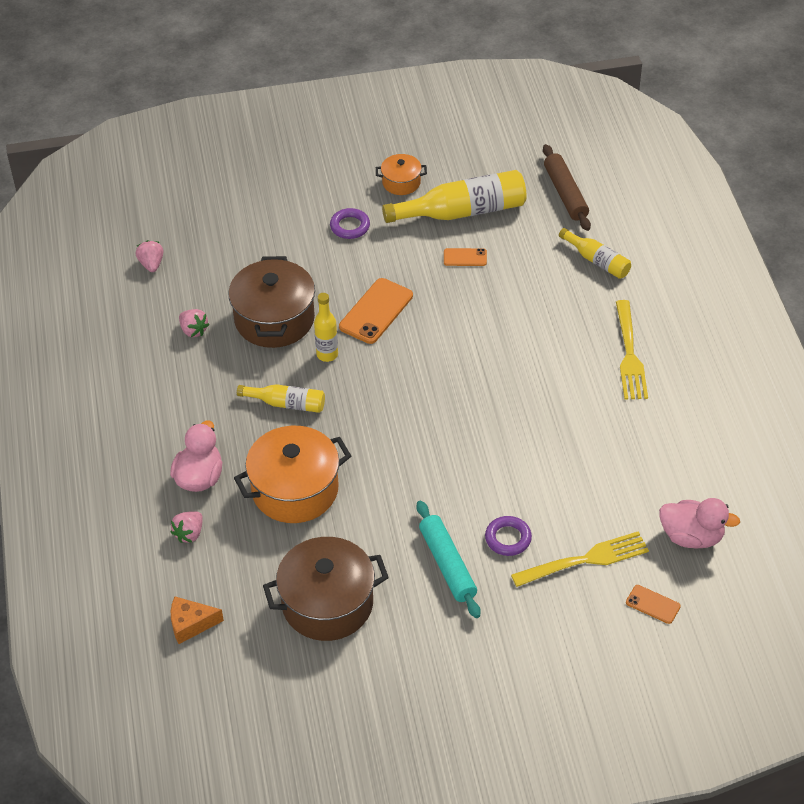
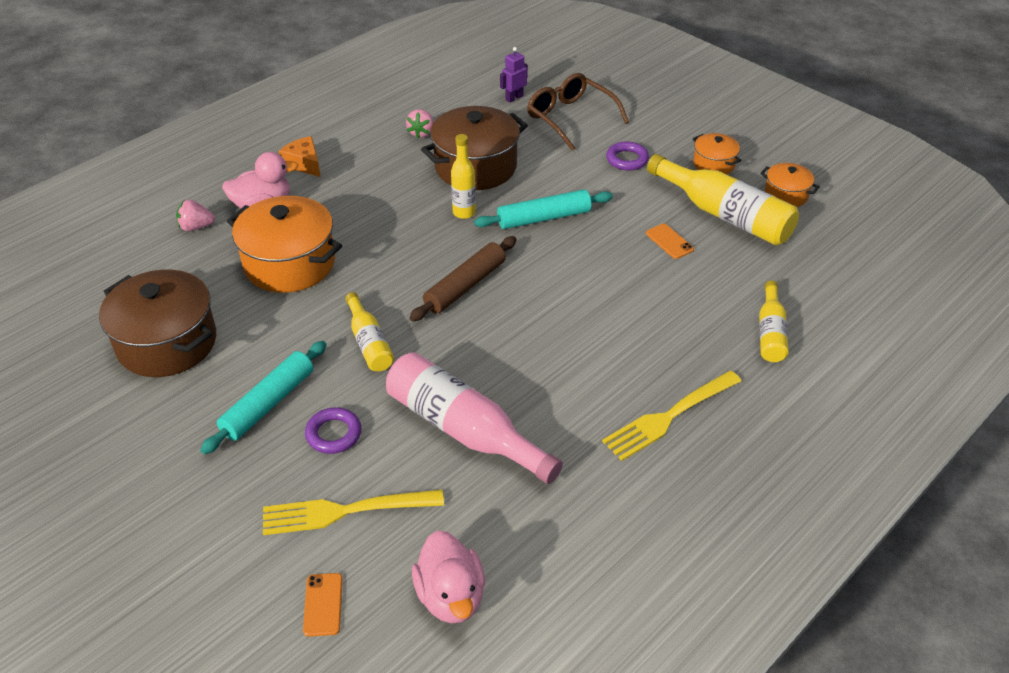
camera: 55 degrees right, 5 degrees down
pink strawberry [136,240,163,272] -> none
orange cheese [171,597,224,644] -> orange cheese moved to [279,136,320,177]
yellow bottle [237,384,325,413] -> yellow bottle moved to [345,292,394,371]
orange phone [339,278,413,344] -> turquoise rolling pin [474,189,613,229]
yellow fork [511,531,649,587] -> yellow fork turned 135 degrees clockwise [263,489,444,535]
brown rolling pin [543,144,591,231] -> brown rolling pin moved to [409,236,516,322]
none -> pink bottle [386,352,563,484]
none -> purple robot [500,47,528,103]
none -> brown glasses [527,73,629,151]
none -> orange pot [760,163,820,207]

